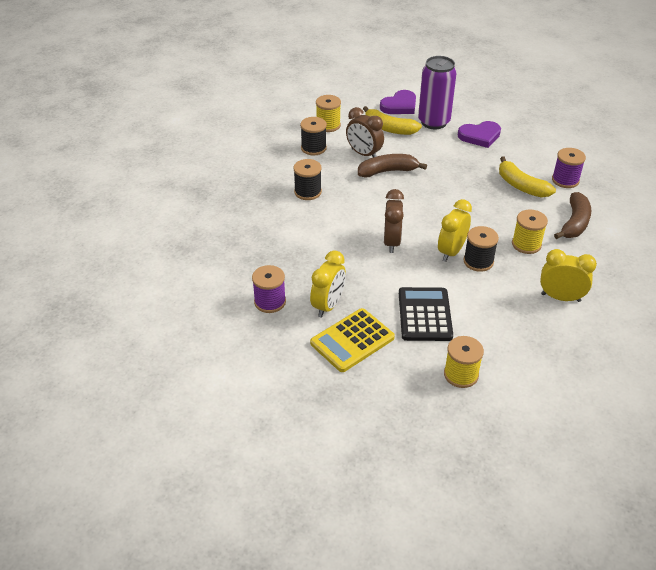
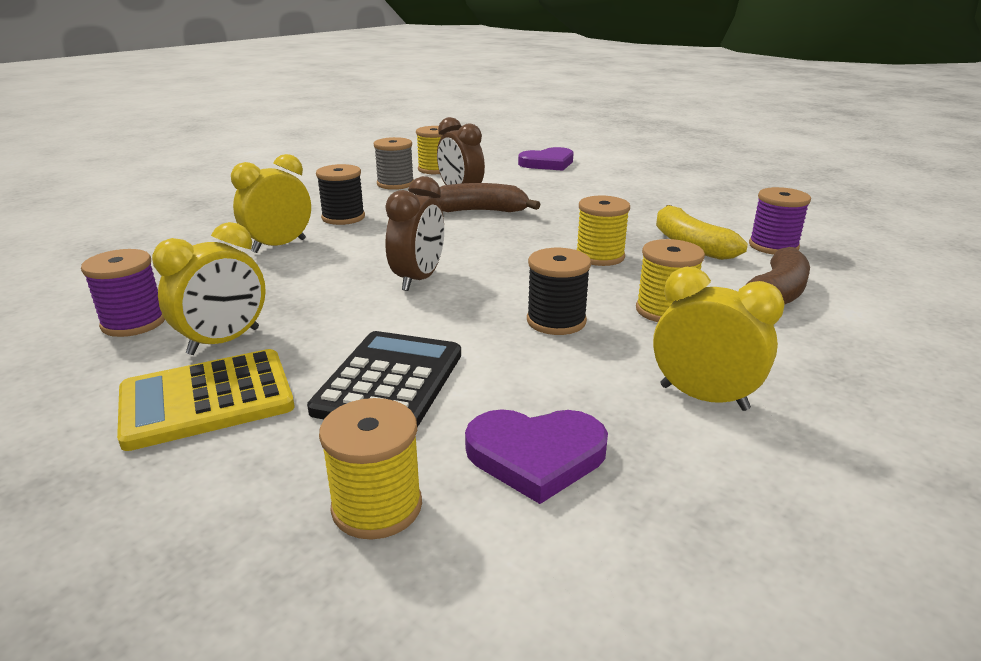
camera: 15 degrees right, 15 degrees down
black spool [300,117,327,155] -> grey spool [374,137,414,190]
yellow banana [363,106,422,135] -> none
purple can [418,56,457,129] -> none
yellow clock [438,199,472,262] -> yellow clock moved to [231,154,311,253]
purple heart [458,121,501,148] -> purple heart moved to [465,409,608,504]
none -> yellow spool [576,195,630,266]

